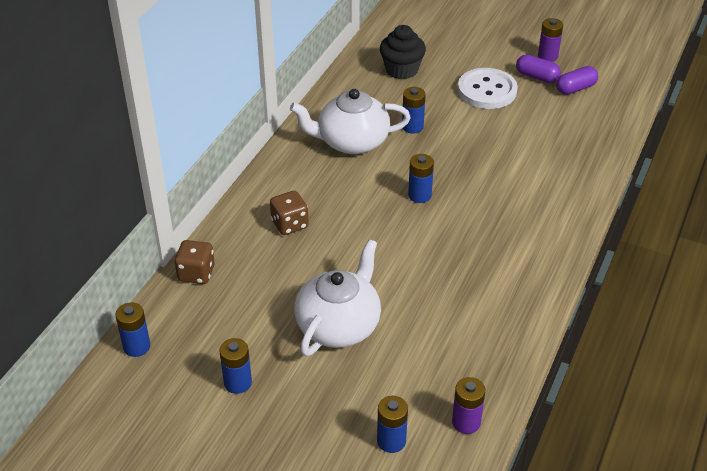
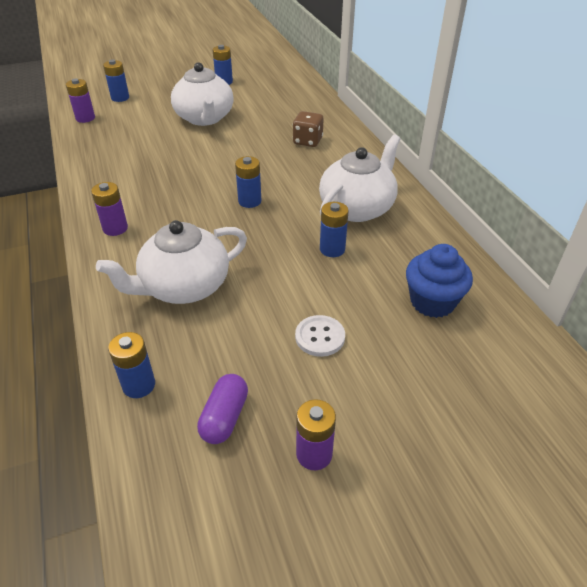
camera: 135 degrees right, 0 degrees up
blue battery [115,302,150,357] -> blue battery moved to [108,332,155,398]
brown dice [174,240,215,284] -> none
black cupcake [380,25,426,79] -> blue cupcake [406,244,473,318]
white button [458,68,518,109] -> white button [295,315,345,357], size x0.59
purple capsule [516,55,561,83] -> none
none -> purple battery [91,182,128,236]
none -> white teapot [96,220,247,304]

